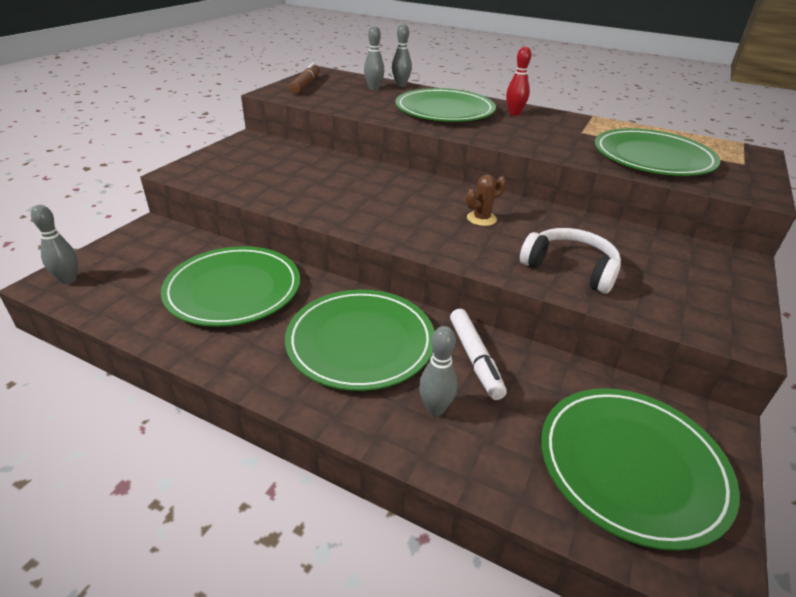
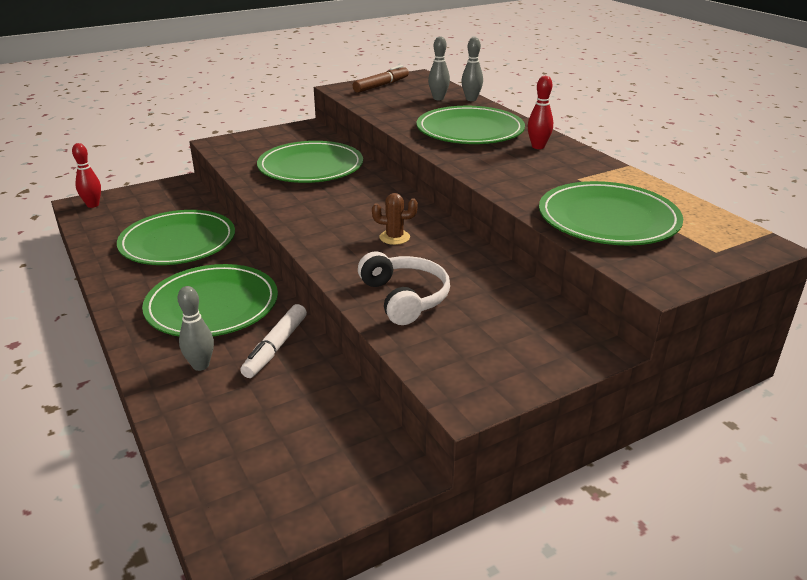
camera: 35 degrees right, 5 degrees down
grey bowling pin [31,205,78,284] -> red bowling pin [72,143,101,208]
green plate [541,388,740,551] -> green plate moved to [257,141,363,183]

